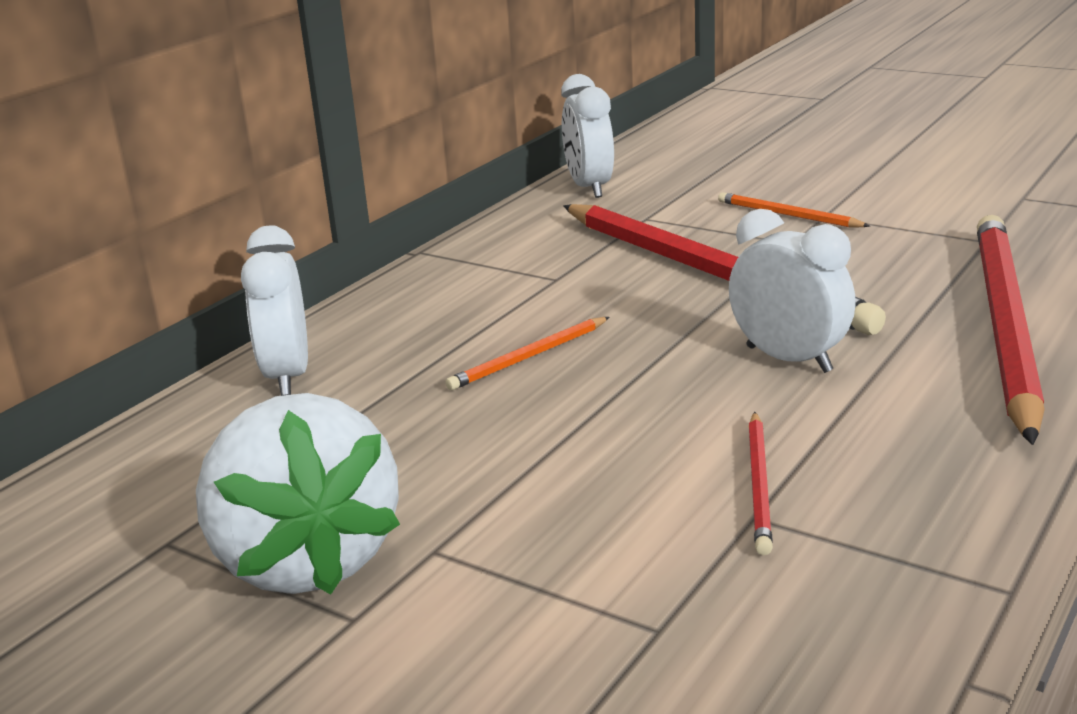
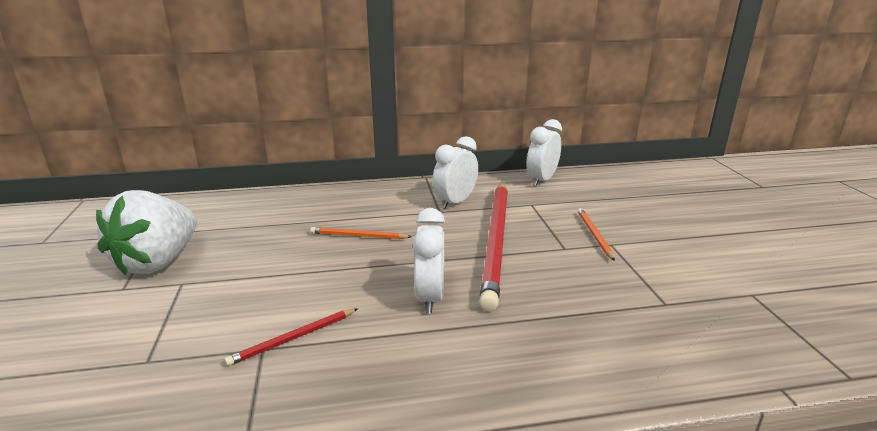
camera: 45 degrees right, 0 degrees up
white clock [241,225,308,396] -> white clock moved to [432,136,478,209]
red pencil [977,215,1045,445] -> none

